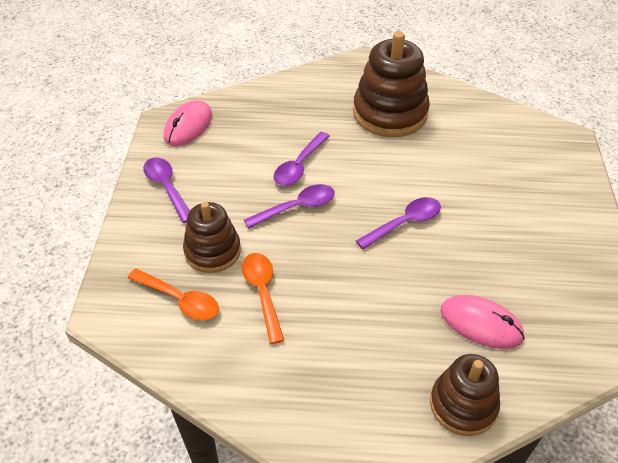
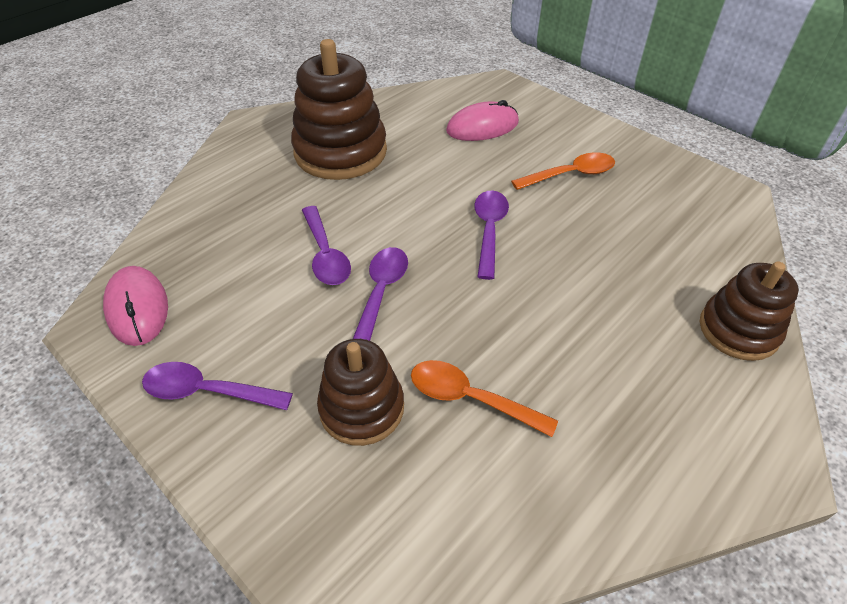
camera: 50 degrees left, 0 degrees up
orange spoon [128,268,219,321] -> orange spoon moved to [511,152,615,190]
pink mouse [440,295,525,349] -> pink mouse moved to [446,100,519,141]

